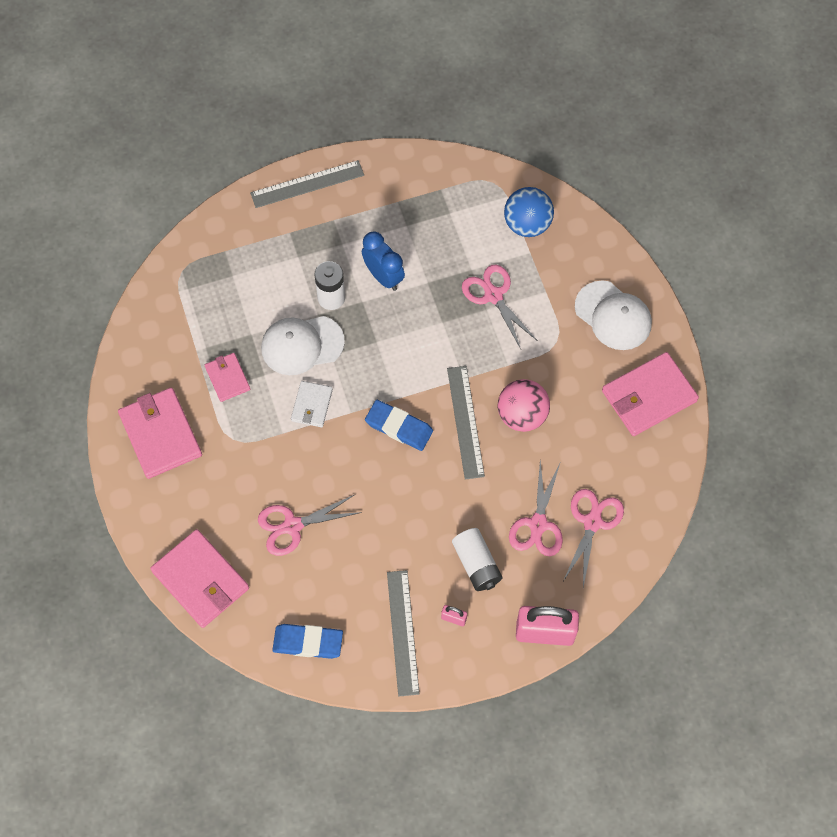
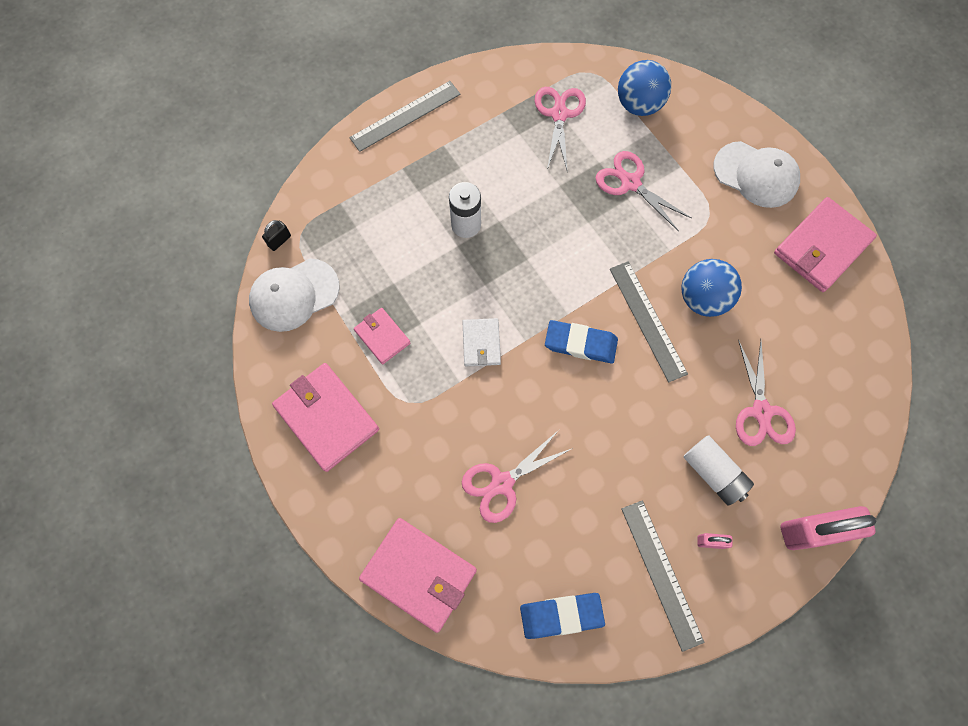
camera: 15 degrees left, 5 degrees up
white cap [261,316,345,375] -> white cap moved to [249,258,340,332]
blue clock [362,231,405,291] -> none
pink ball [498,379,550,432] -> blue ball [681,259,742,317]
pink scissors [563,489,624,587] -> pink scissors moved to [535,87,586,173]
none -> black padlock [262,220,291,251]

